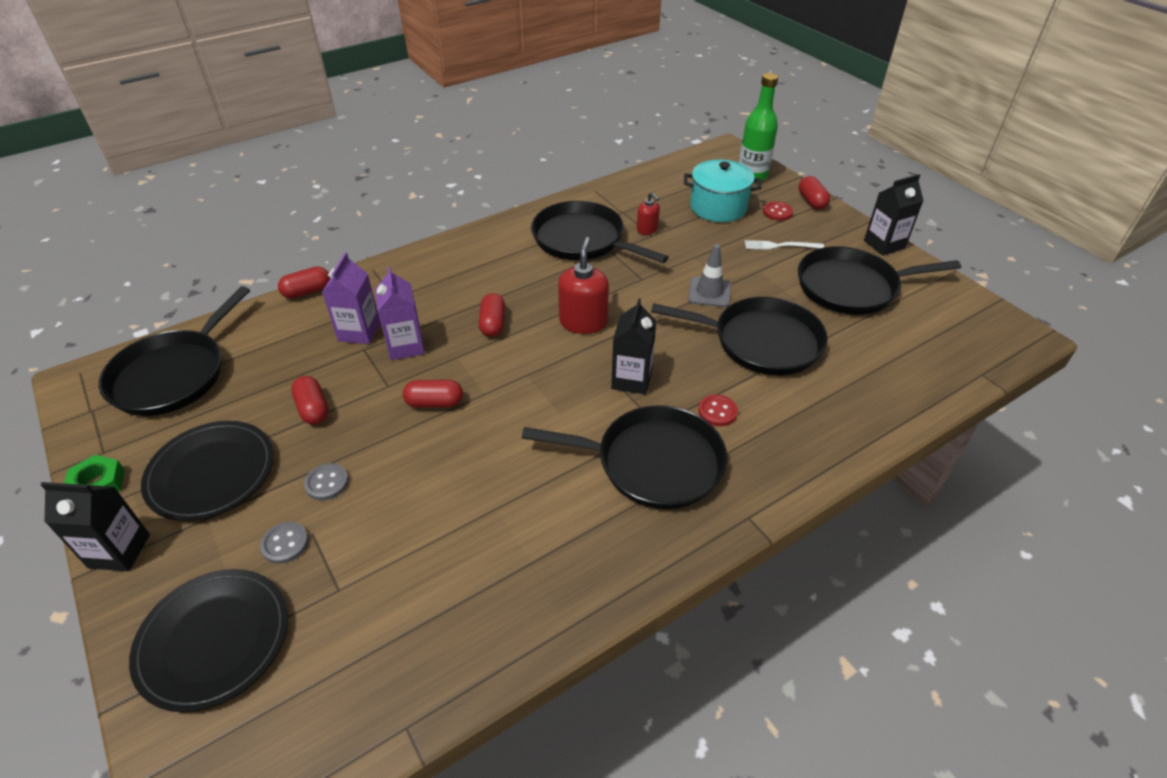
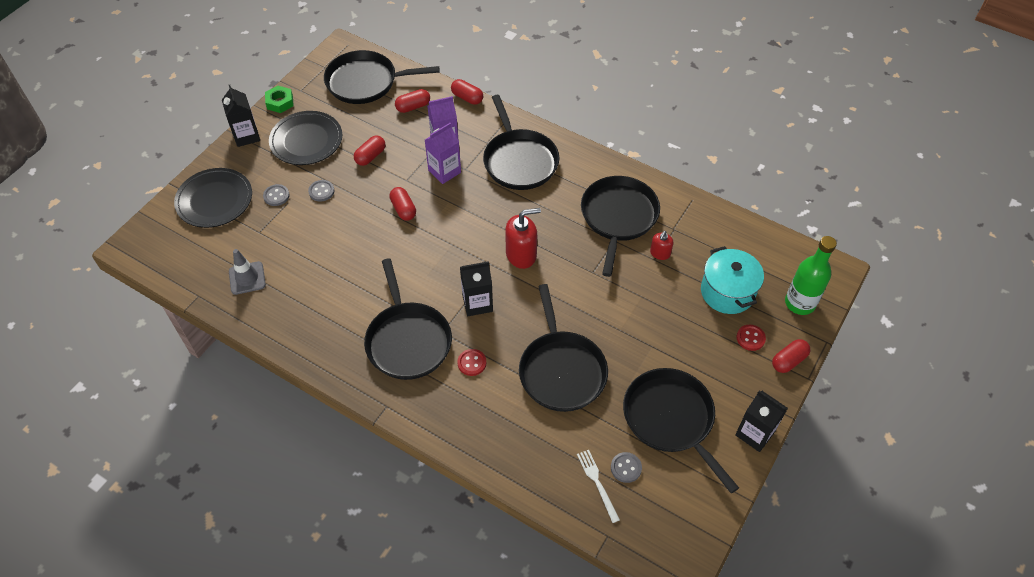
camera: 65 degrees right, 10 degrees up
red capsule [479,293,505,337] -> red capsule moved to [395,89,430,113]
grey traffic cone [688,244,731,307] -> grey traffic cone moved to [229,249,266,295]
white fork [745,240,824,250] -> white fork moved to [577,450,620,523]
none -> black pan [483,95,559,190]
none -> grey button [611,452,642,483]

